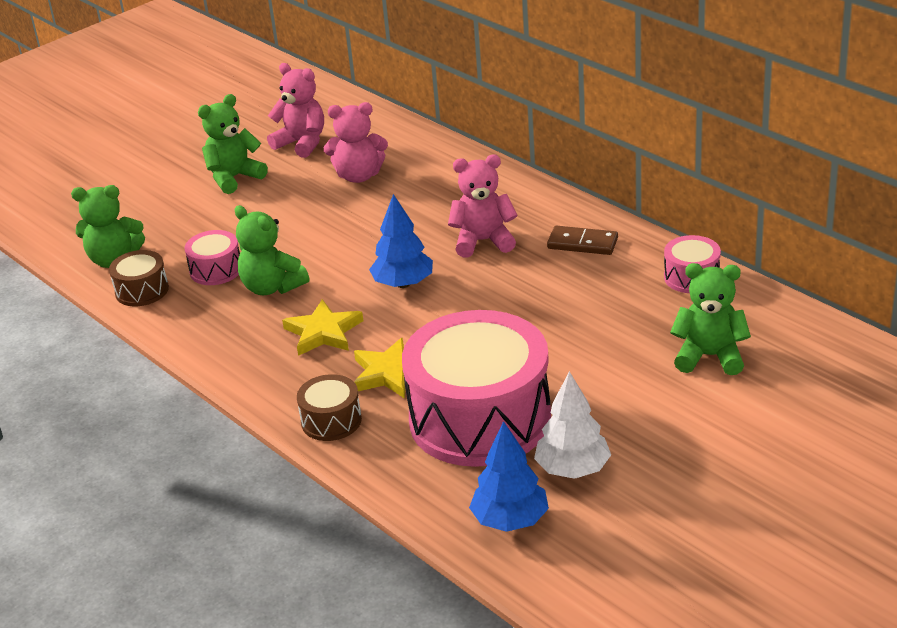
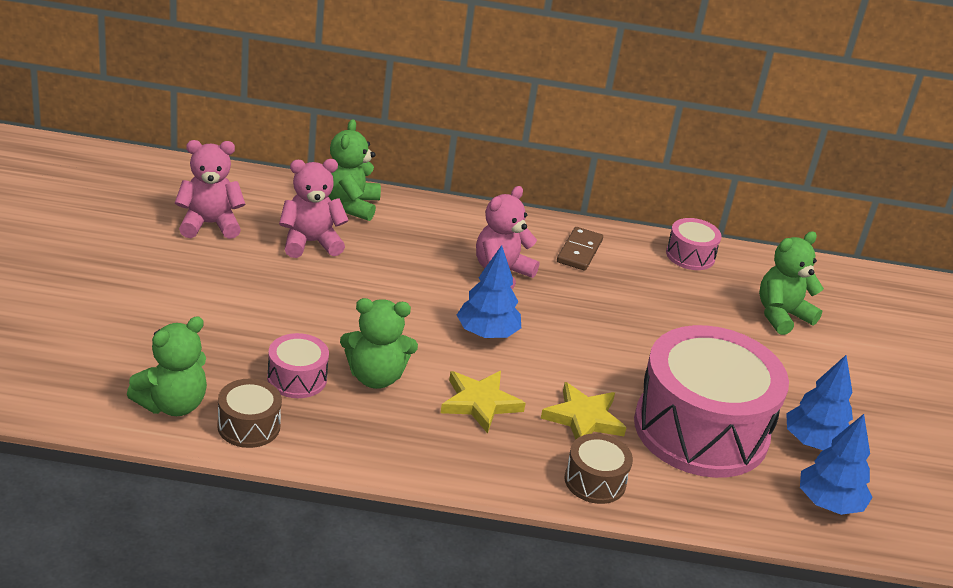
camera: 50 degrees left, 0 degrees up
green teddy bear [198,94,268,194] -> green teddy bear moved to [328,119,381,221]
pink teddy bear [324,102,388,183] -> pink teddy bear turned 150 degrees counterclockwise [279,159,349,258]
white tree [534,371,611,479] -> blue tree [786,355,853,450]
brown domino [547,226,618,255] -> brown domino turned 45 degrees counterclockwise [557,227,603,271]

